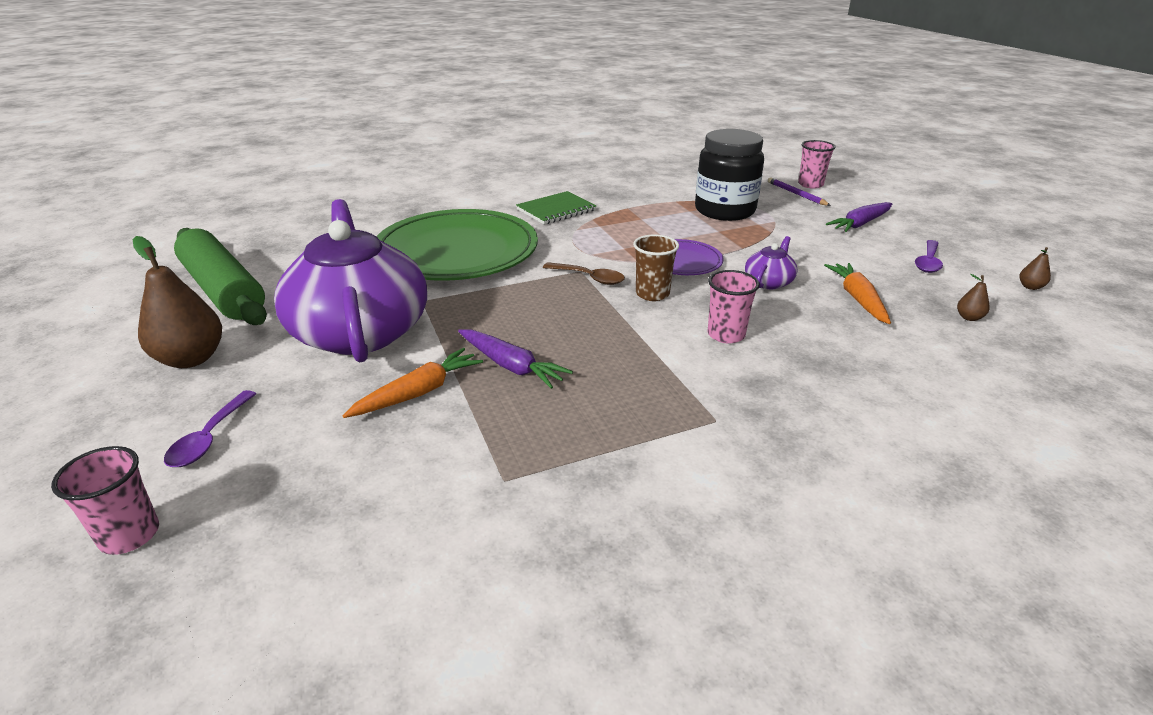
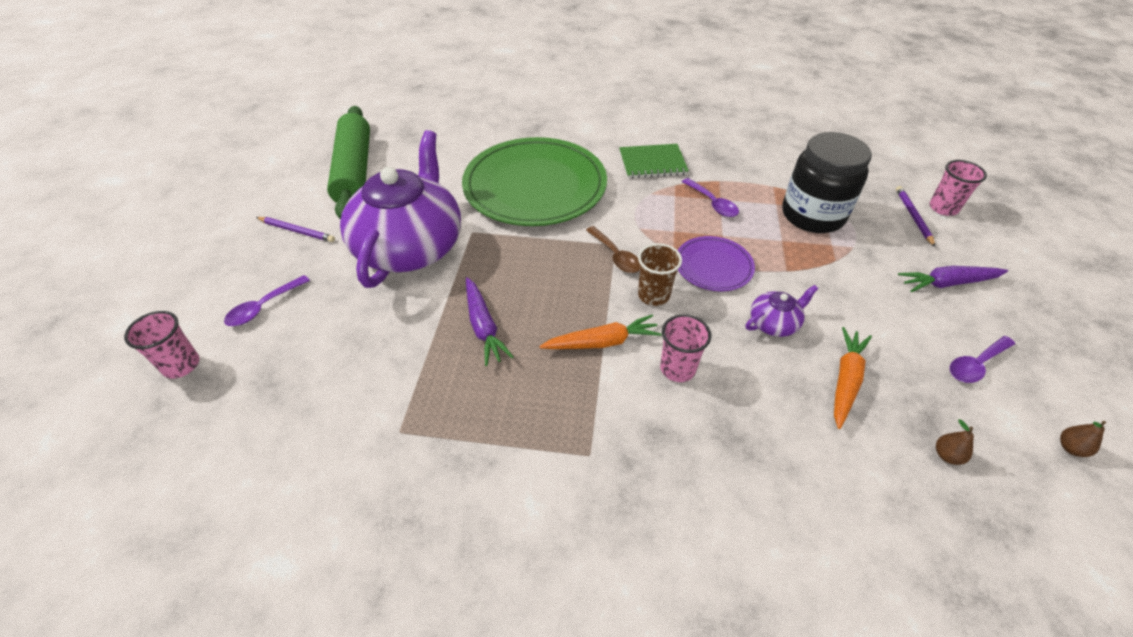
camera: 30 degrees right, 15 degrees up
brown pear [133,236,222,368] -> purple pencil [256,217,335,242]
orange carrot [342,348,483,418] -> orange carrot moved to [539,314,662,349]
none -> purple spoon [682,178,739,217]

